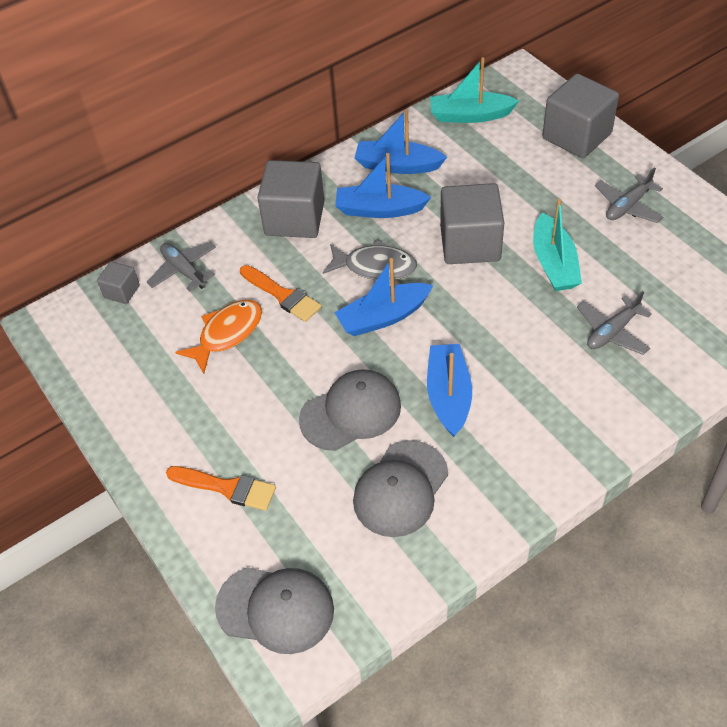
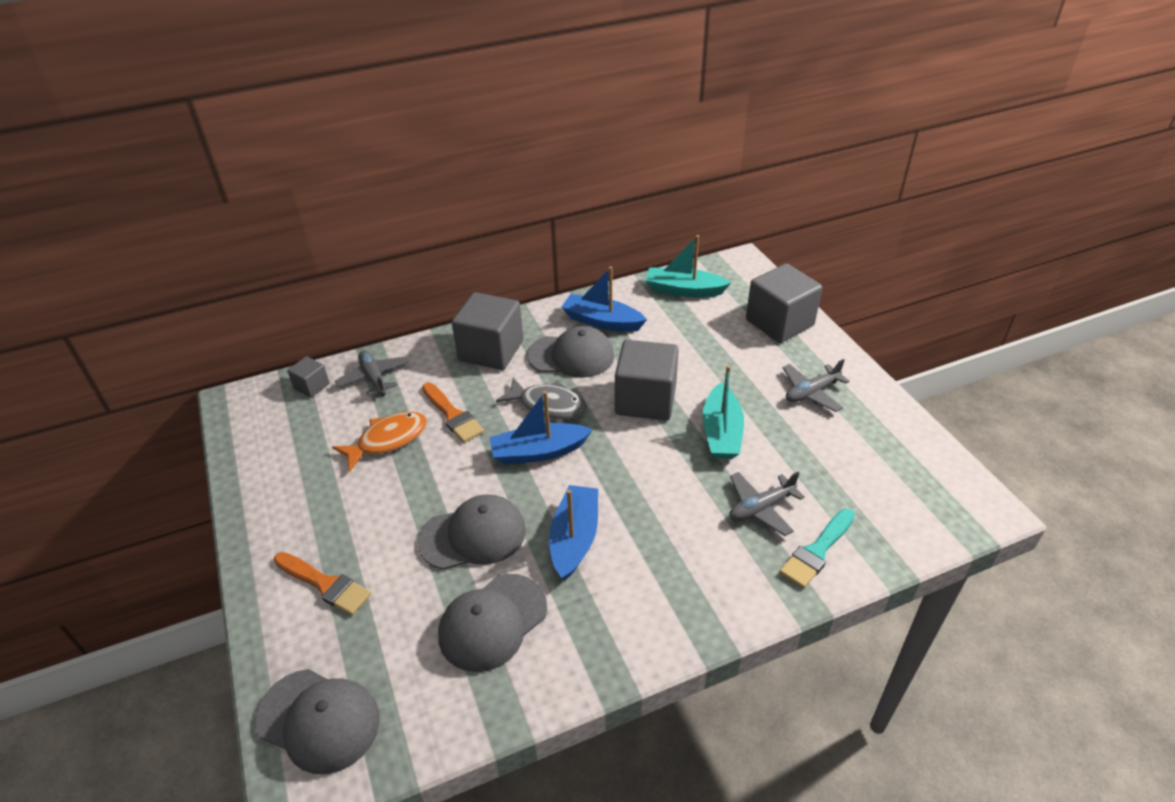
camera: 10 degrees right, 10 degrees down
blue boat [335,153,431,218] -> grey cap [527,326,614,378]
none -> turquoise brush [779,509,855,589]

